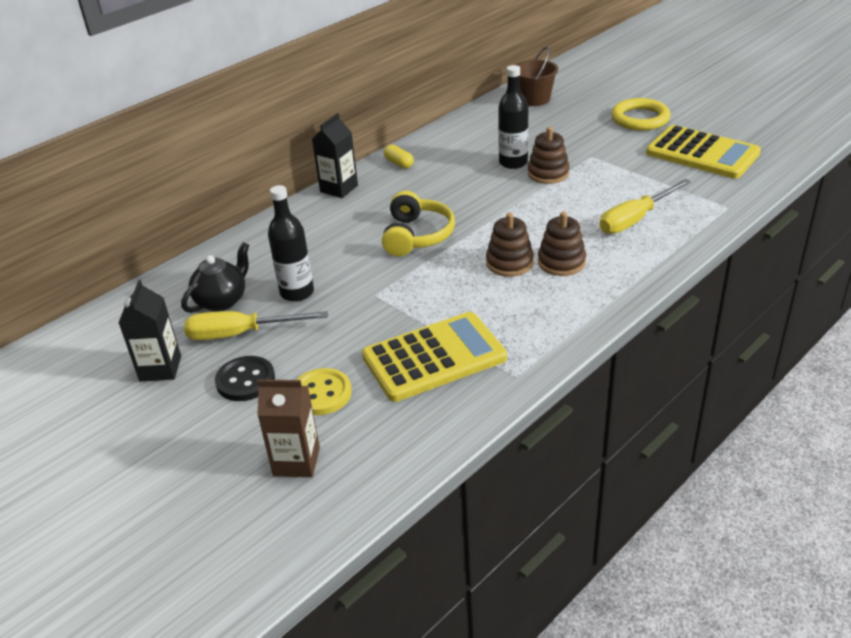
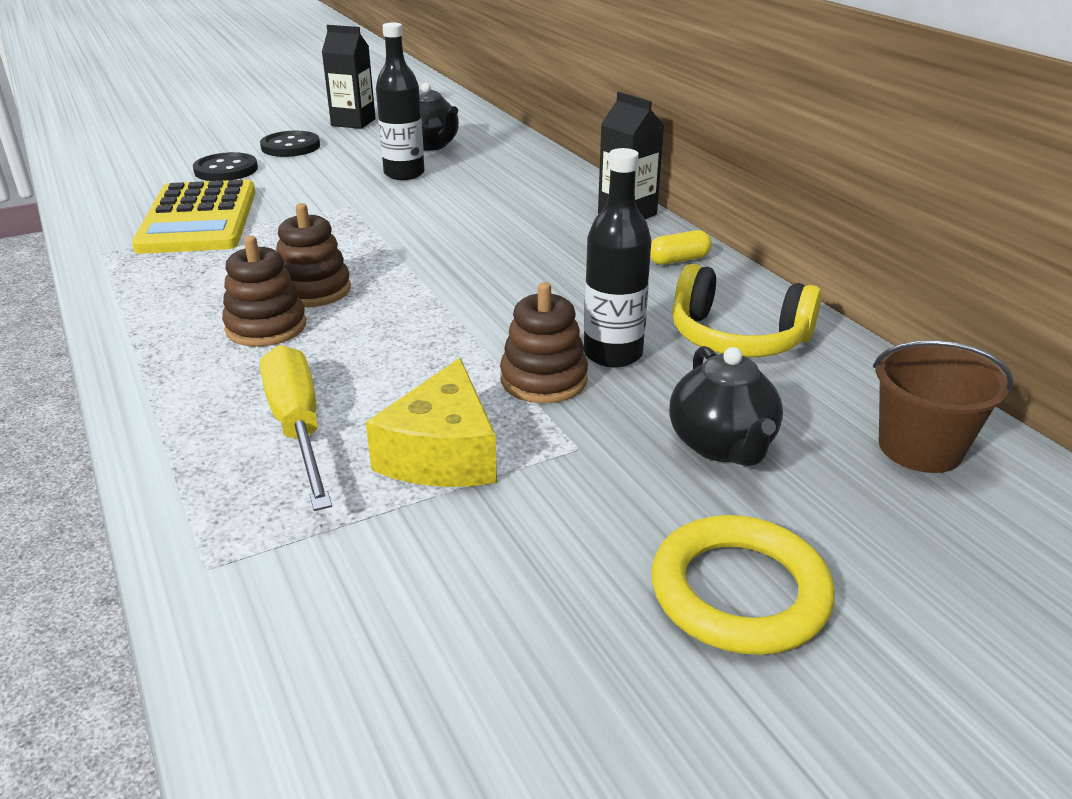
camera: 105 degrees right, 5 degrees down
yellow screwdriver [184,311,328,340] -> none
brown carton [257,379,320,477] -> none
yellow button [296,368,352,415] -> black button [193,152,258,181]
yellow headphones [382,191,455,256] -> yellow headphones moved to [672,264,822,357]
yellow calculator [646,125,761,179] -> none
none -> yellow cheese [366,358,497,487]
none -> black teapot [669,346,783,466]

